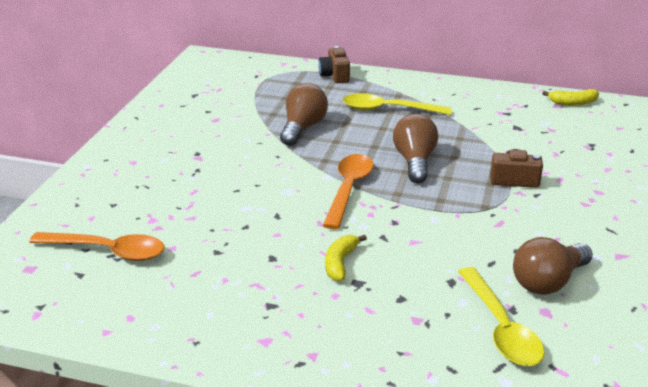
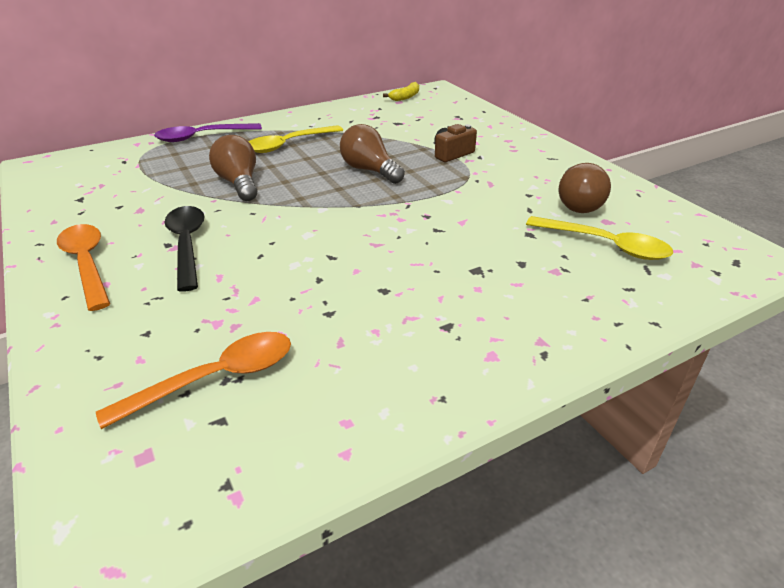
camera: 45 degrees left, 5 degrees up
brown camera [318,46,350,83] -> purple spoon [154,123,262,142]
orange spoon [323,154,373,229] -> orange spoon moved to [57,224,110,311]
yellow banana [325,235,367,281] -> none
none -> black spoon [165,206,205,292]

